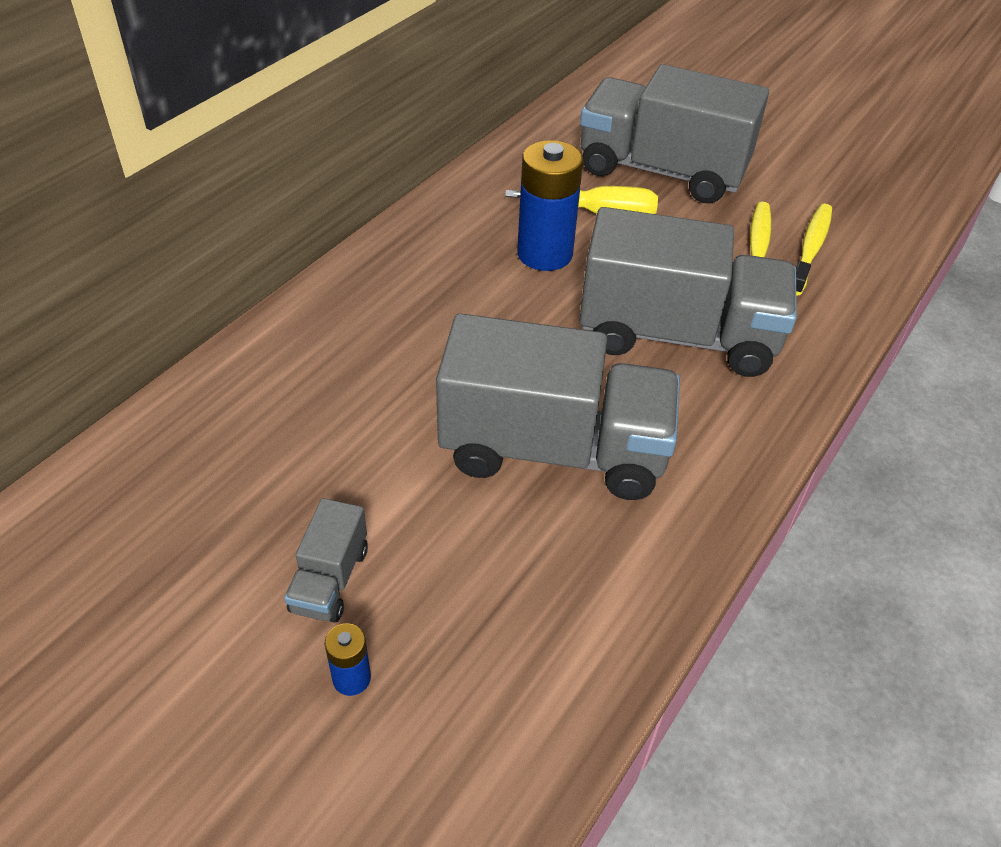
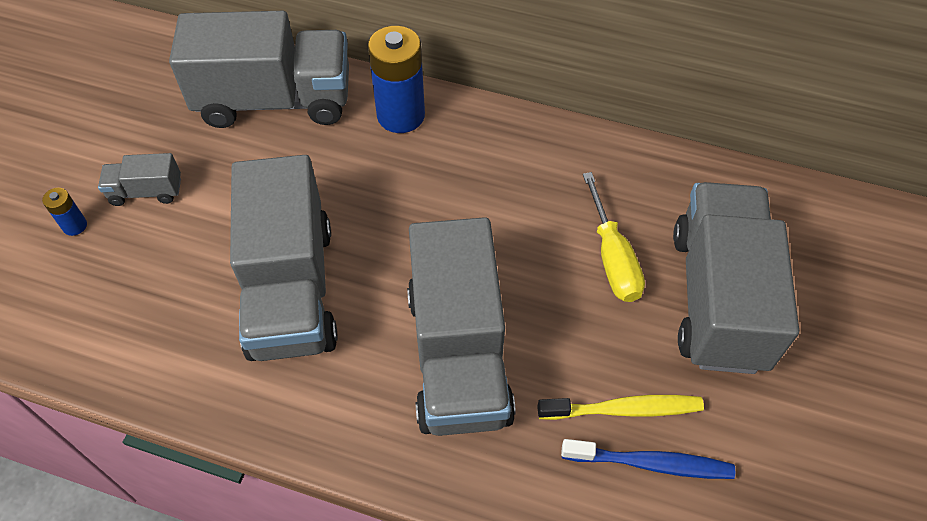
camera: 75 degrees right, 10 degrees up
blue battery [517,140,583,271] -> blue battery moved to [368,26,425,133]
yellow toothbrush [796,204,832,295] -> blue toothbrush [561,439,735,479]
none -> grey truck [169,11,349,128]

